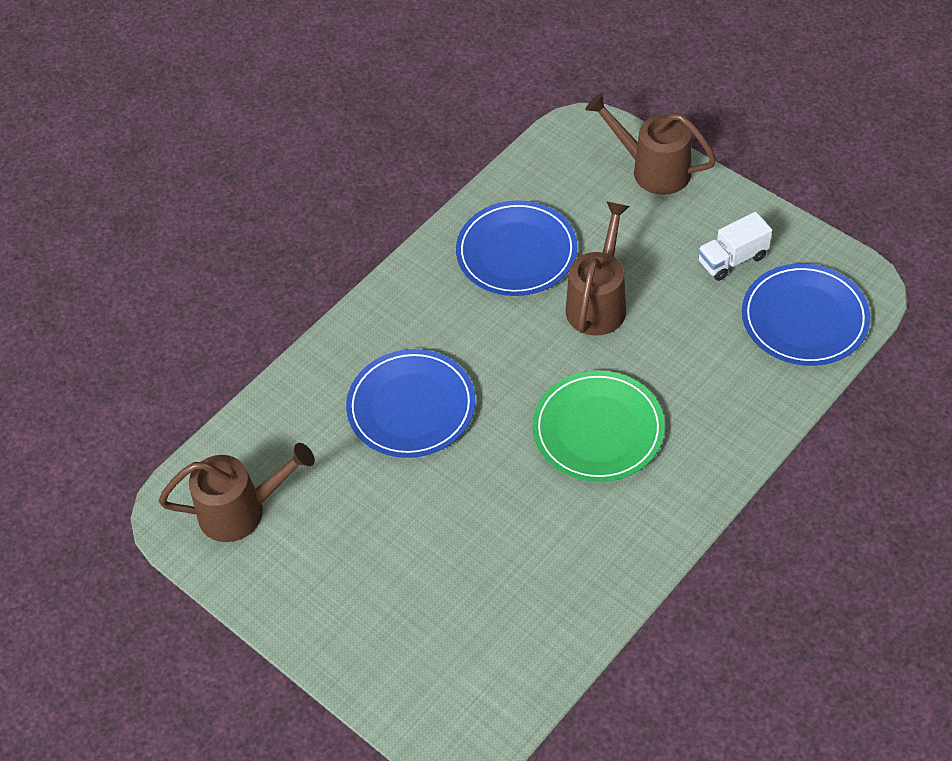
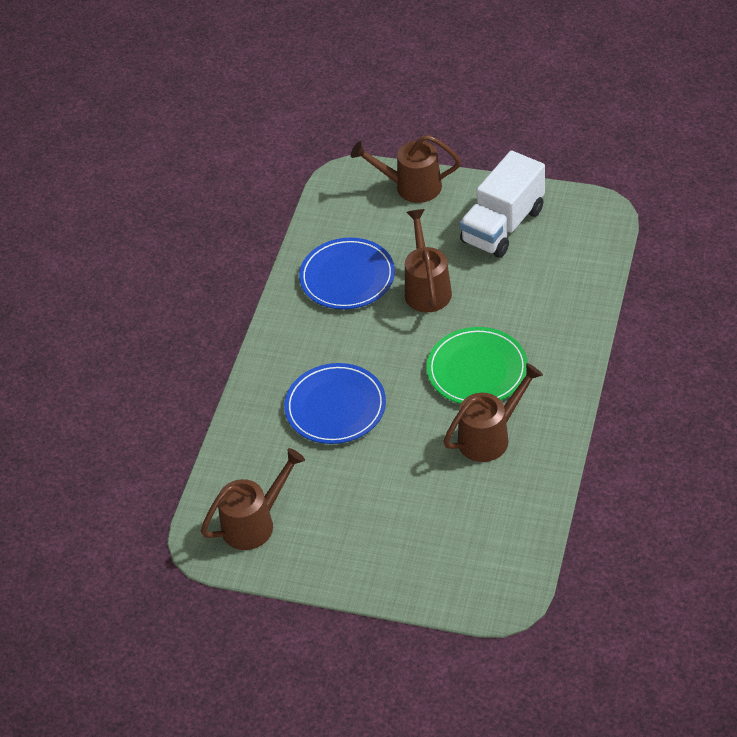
camera: 25 degrees left, 5 degrees down
white truck [698,212,772,281] -> white truck [460,150,545,258], size x1.84
blue plate [742,263,871,366] -> none
none -> brown watering can [443,363,543,462]

